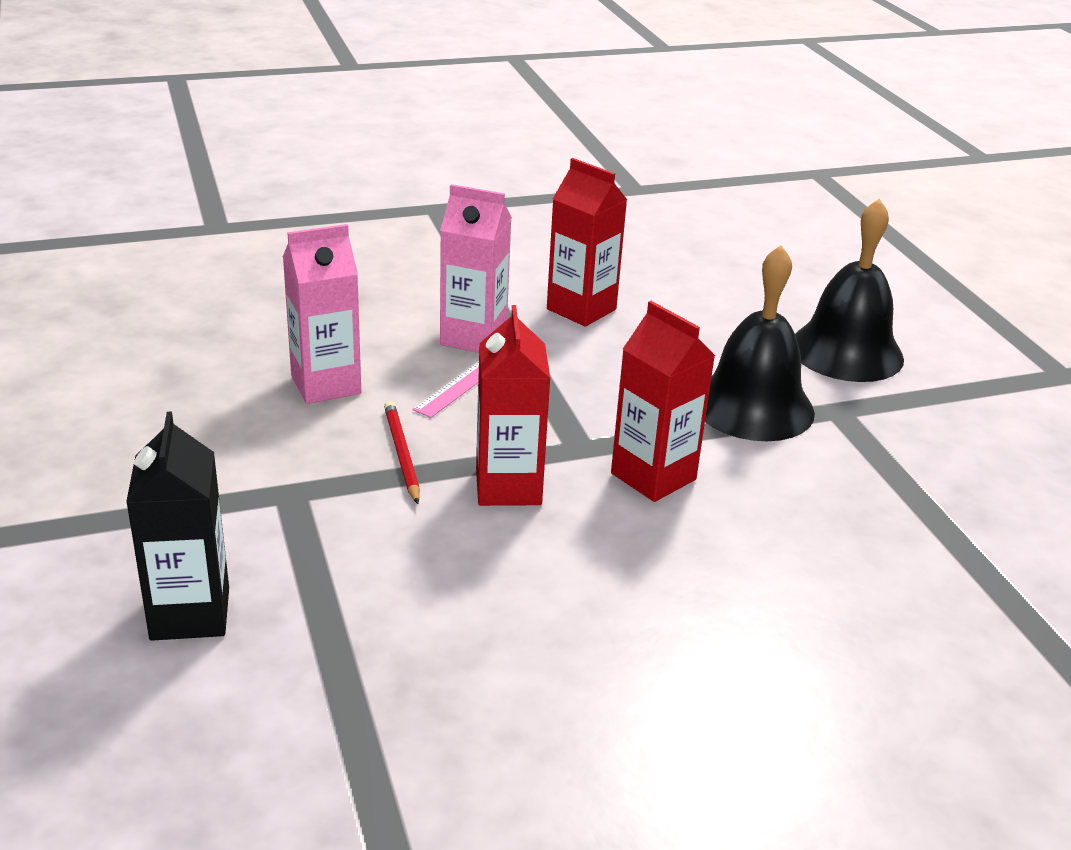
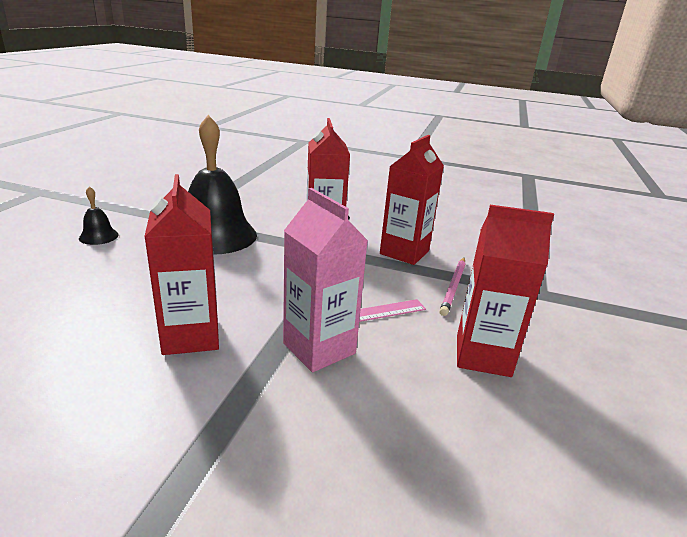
camera: 145 degrees left, 5 degrees down
black carton [126,412,229,641] -> none
pink carton [283,224,361,404] -> red carton [457,205,554,377]
red pencil [384,401,420,504] -> pink pencil [439,258,466,316]
black bell [795,199,904,382] -> black bell [79,186,119,245], size x0.43

